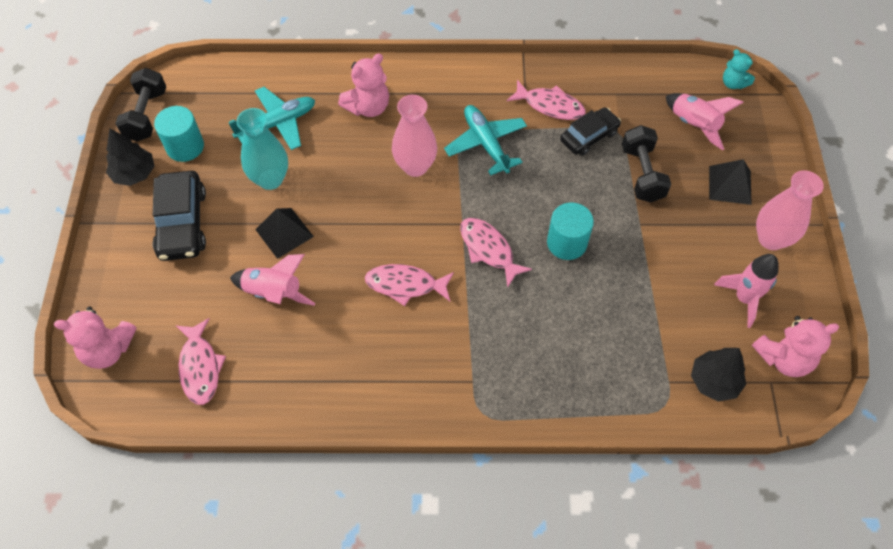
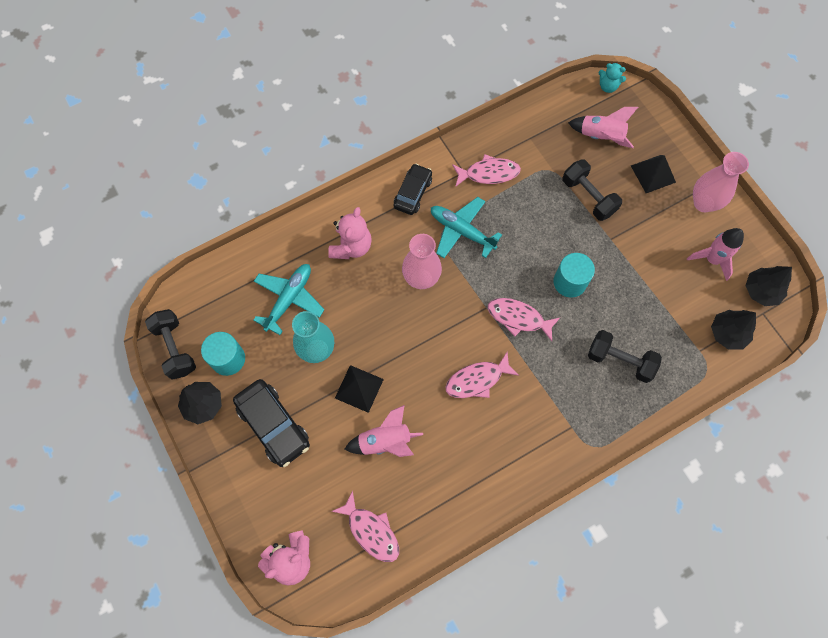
camera: 30 degrees left, 10 degrees up
black car [560,107,621,156] -> black car moved to [394,164,432,215]
pink teddy bear [752,316,839,377] -> black tree [745,266,792,306]
none -> black dumbbell [588,330,662,383]

